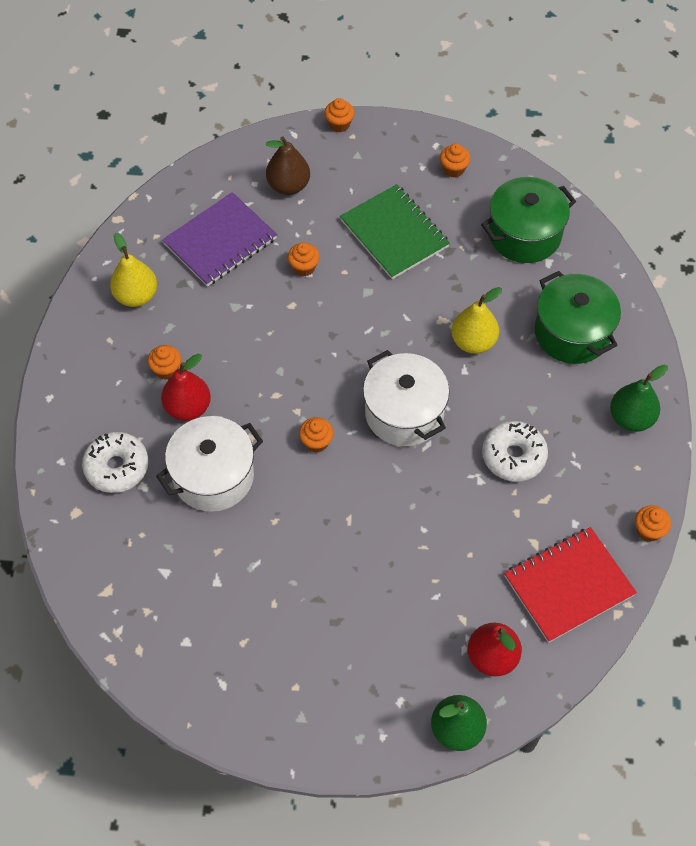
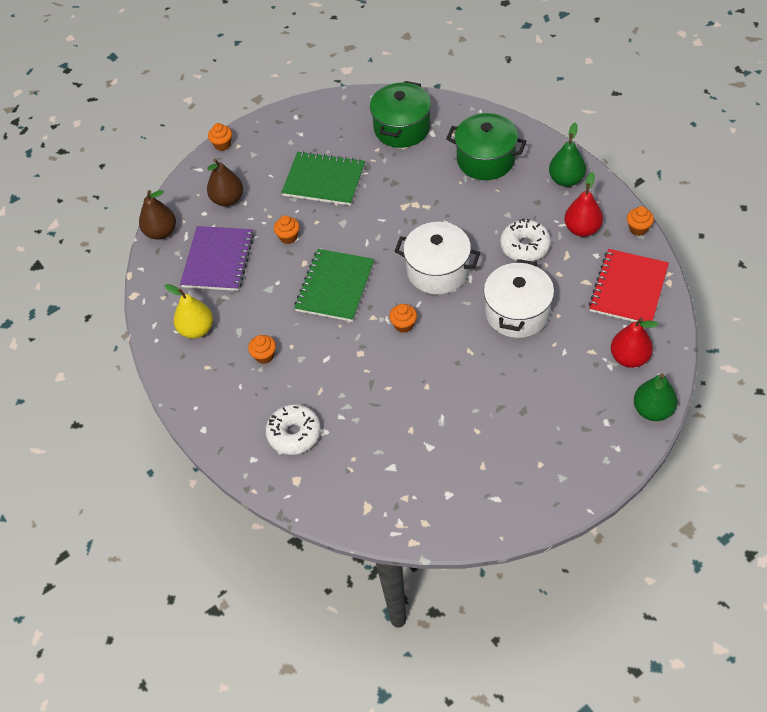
camera: 35 degrees left, 5 degrees down
white pot [156,416,263,512] -> white pot moved to [484,259,554,338]
red pear [161,354,211,421] -> red pear moved to [564,172,603,237]
orange cupcake [440,144,471,178] -> none
yellow pear [452,287,502,354] -> none
none -> brown pear [139,190,176,240]
none -> green notebook [294,249,374,322]

